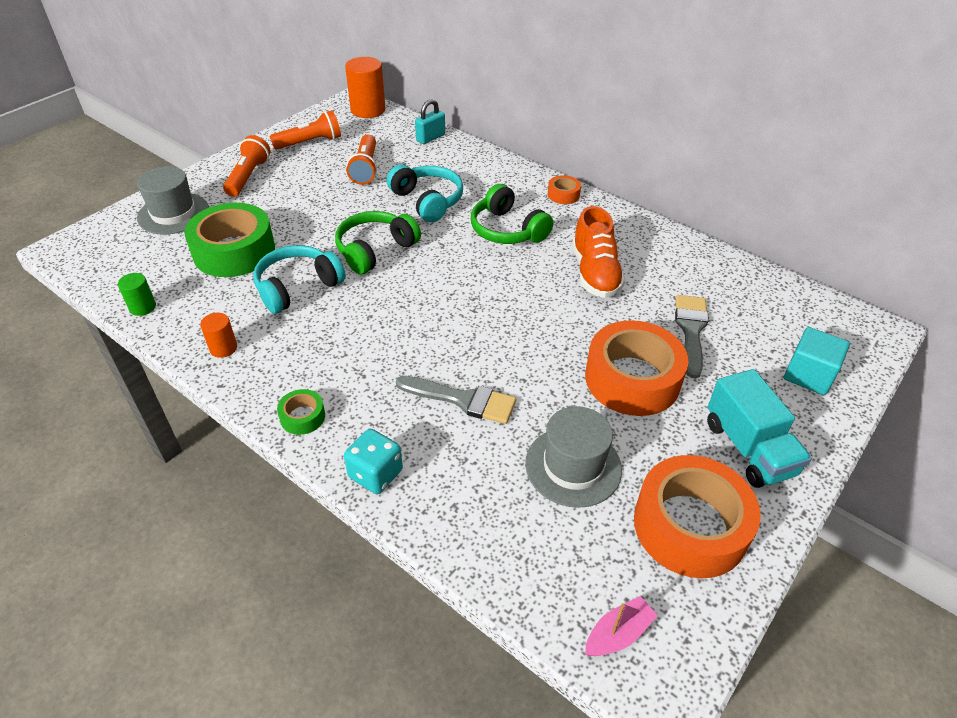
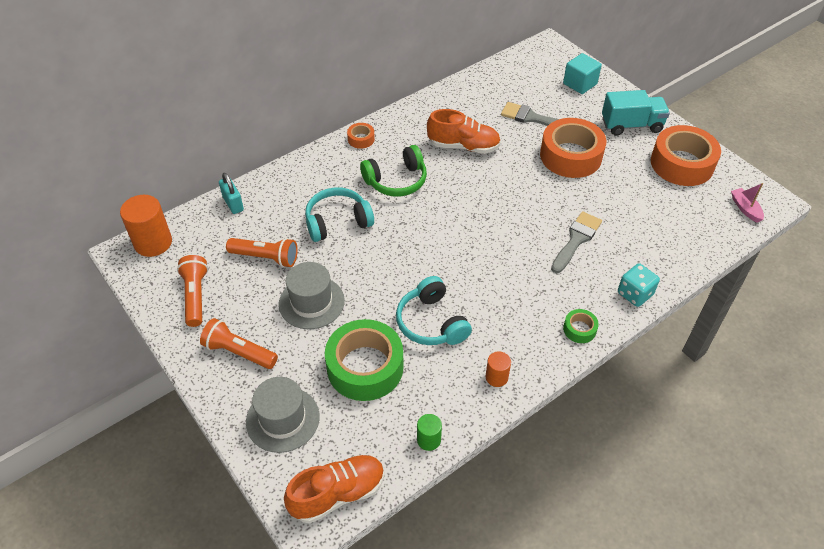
camera: 75 degrees left, 5 degrees up
green headphones [335,211,421,275] -> none
grey hat [525,406,622,508] -> grey hat moved to [279,262,345,329]
none -> orange shoe [284,455,384,523]

